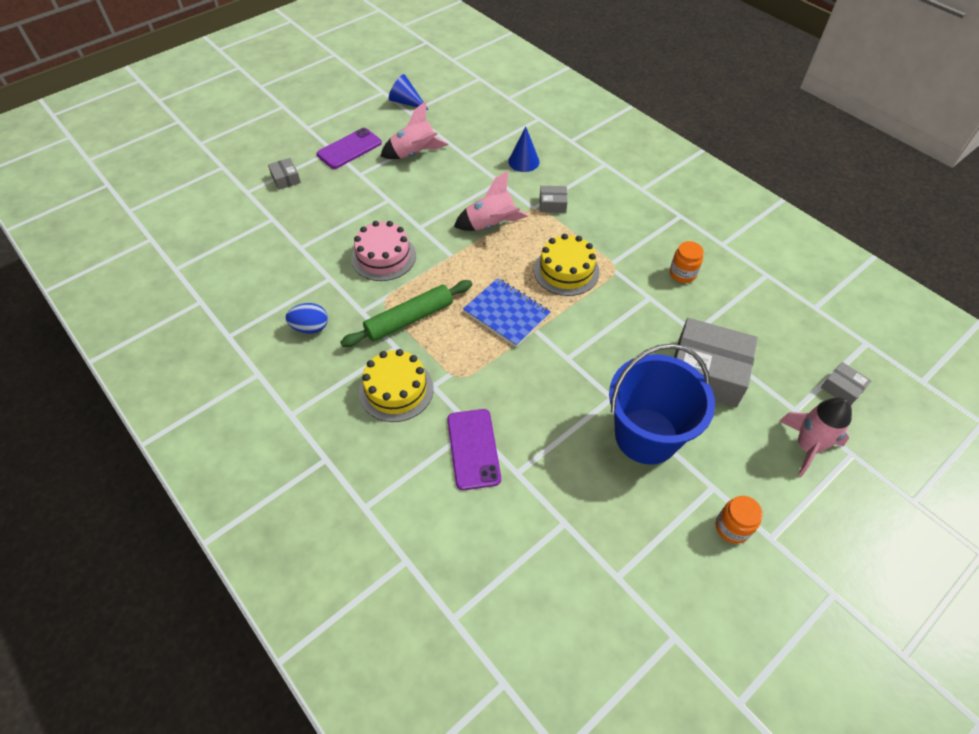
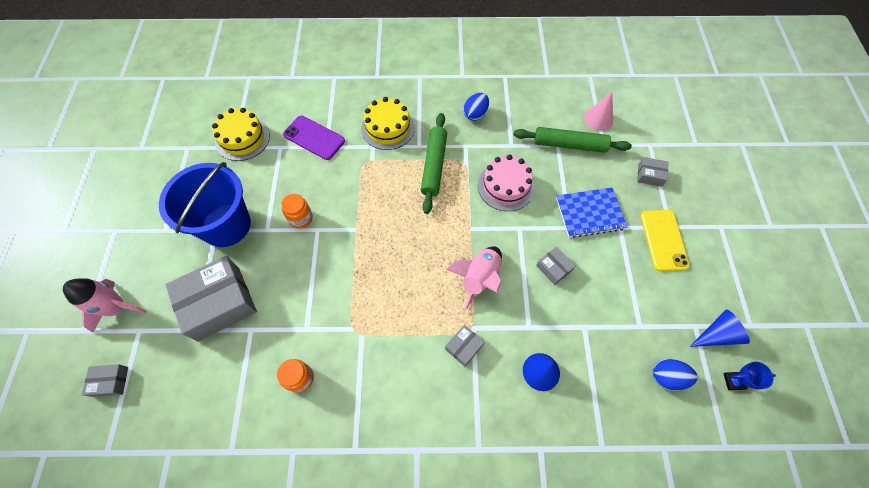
camera: 130 degrees right, 10 degrees up
purple phone [317,128,382,169] -> yellow phone [641,210,690,271]
pink rocket [380,101,449,159] -> none
blue notebook [463,278,551,347] -> blue notebook moved to [556,187,627,238]
yellow cake [534,234,600,296] -> yellow cake moved to [212,108,270,161]
orange jar [716,496,763,544] -> orange jar moved to [281,194,313,229]
none -> green rolling pin [514,127,632,153]
none -> grey box [536,247,576,285]
none -> pink cone [584,92,613,131]
none -> blue egg [653,359,698,391]
none -> blue trophy [723,362,776,390]

